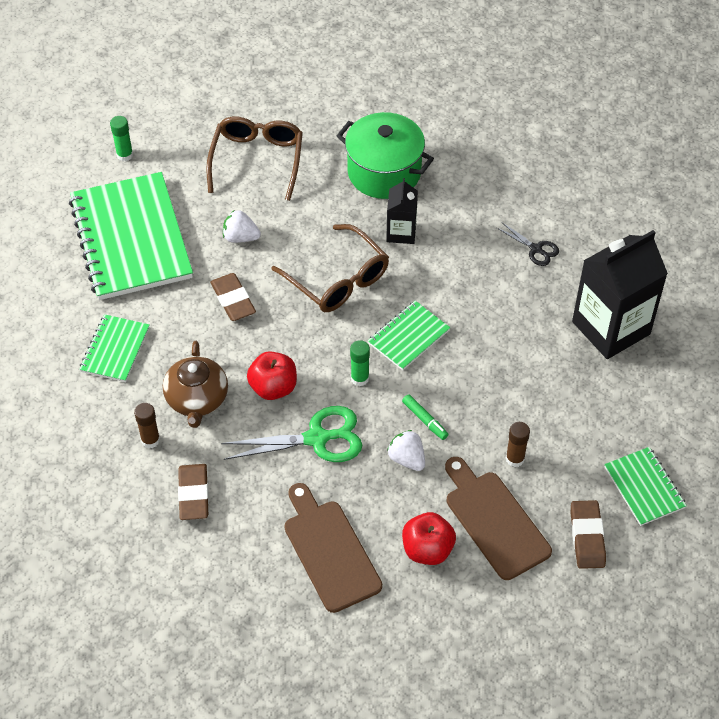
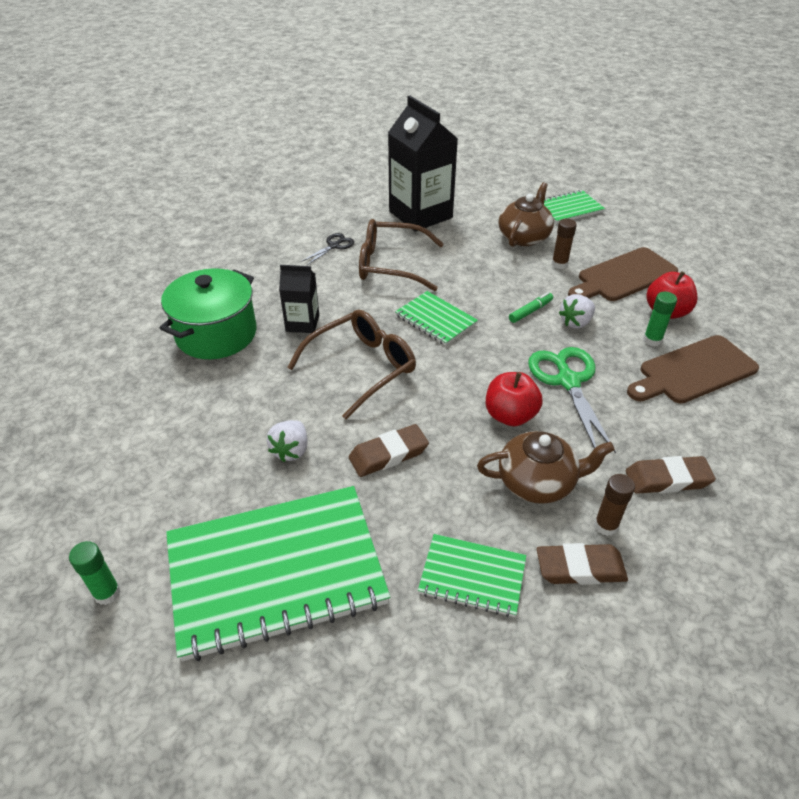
camera: 90 degrees left, 10 degrees down
brown glasses [206,117,303,201] -> brown glasses moved to [359,219,444,291]
green glue stick [350,340,370,386] -> green glue stick moved to [643,292,677,347]
brown eraser [571,500,606,569] -> brown eraser moved to [537,543,628,585]
none -> brown teapot [499,183,554,247]

